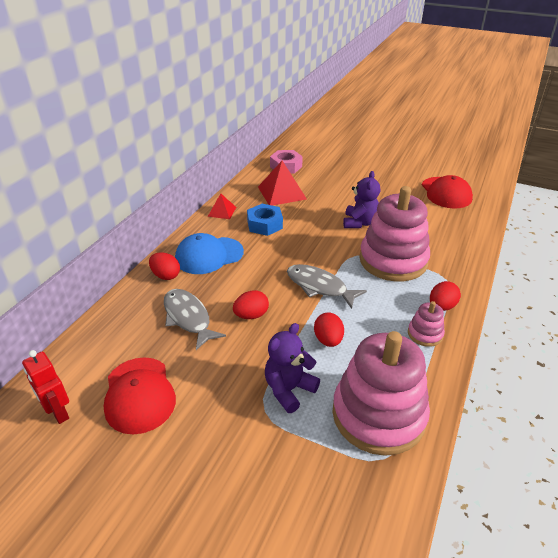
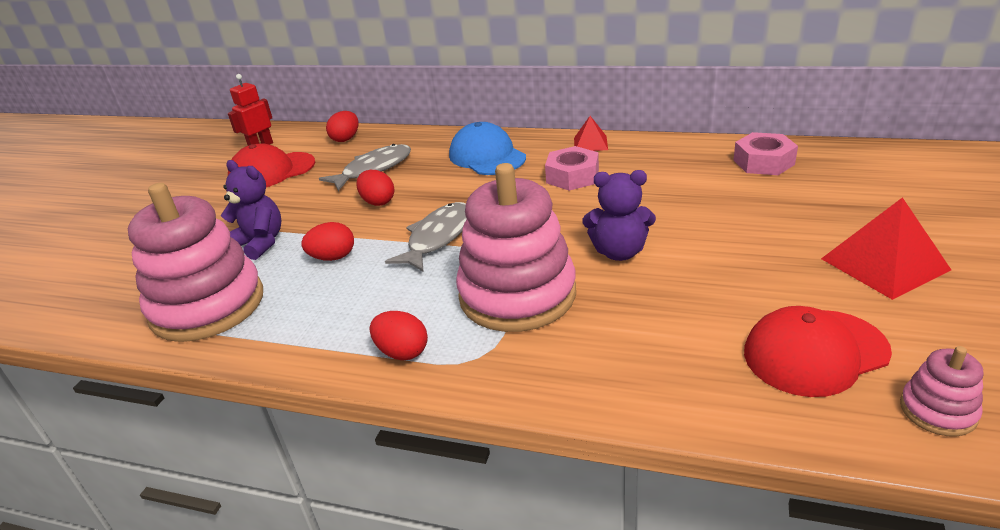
camera: 85 degrees right, 5 degrees down
red egg [149,252,180,280] -> red egg moved to [326,111,359,142]
blue nut [247,204,283,236] -> pink nut [545,146,599,191]
red pyramid [258,161,307,206] -> red pyramid moved to [821,197,951,300]
pink stacking toy [408,301,445,347] -> pink stacking toy moved to [900,346,983,437]

